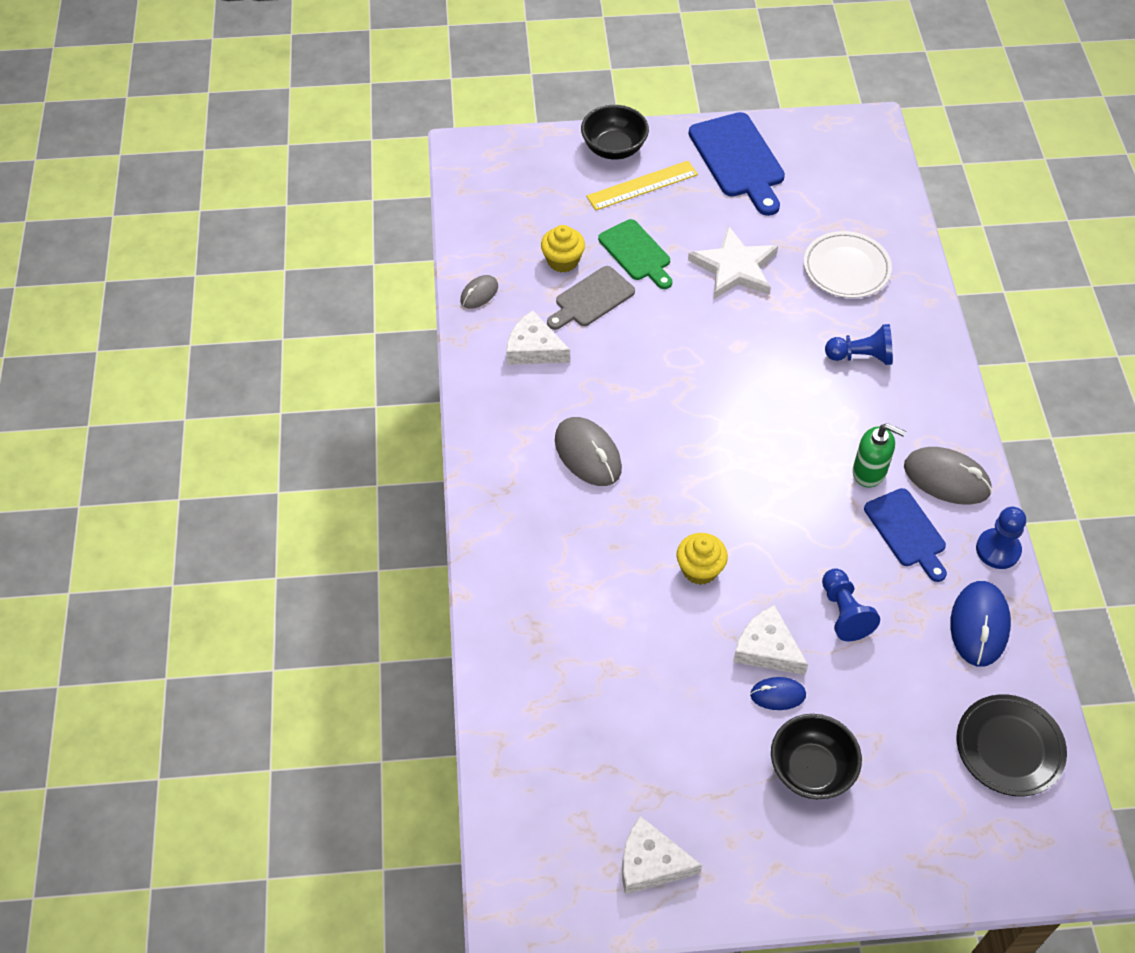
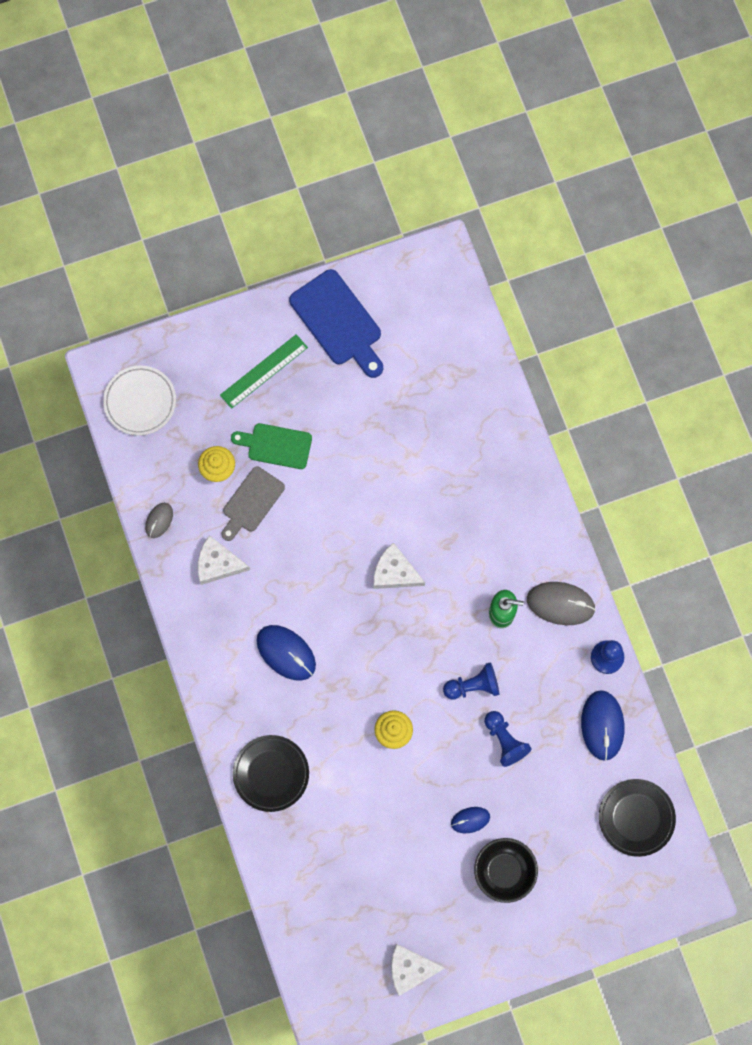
camera: 15 degrees left, 20 degrees up
grey mouse [555,417,622,486] -> blue mouse [256,625,316,681]
black bowl [581,105,649,159] -> none
yellow ruler [586,161,698,210] -> green ruler [220,334,308,409]
green cutting board [598,219,672,289] -> green cutting board turned 150 degrees clockwise [231,423,312,469]
white star [688,226,778,299] -> none
white cheese [733,605,808,675] -> white cheese moved to [373,542,425,589]
white plate [804,231,892,298] -> white plate moved to [103,365,176,436]
blue pawn [825,324,893,365] -> blue pawn moved to [443,662,500,699]
blue cutting board [864,488,947,582] -> none
none -> black plate [233,735,309,812]

